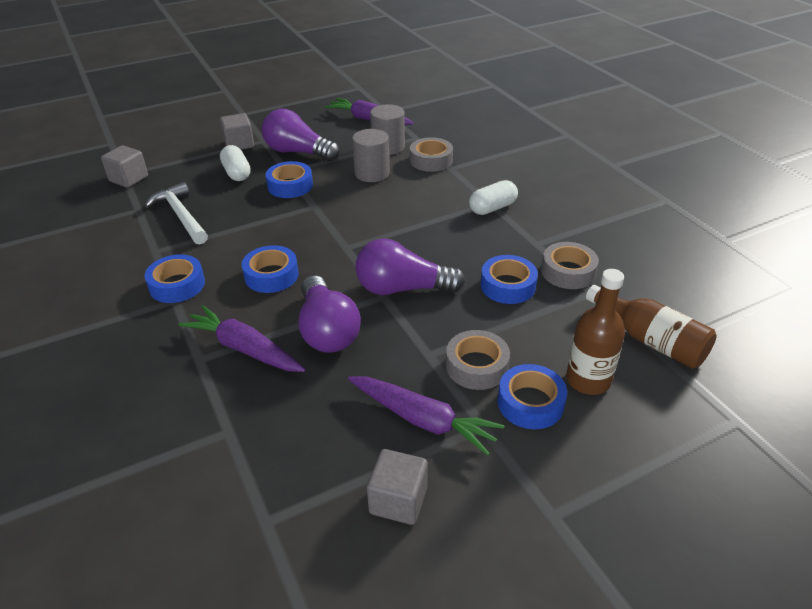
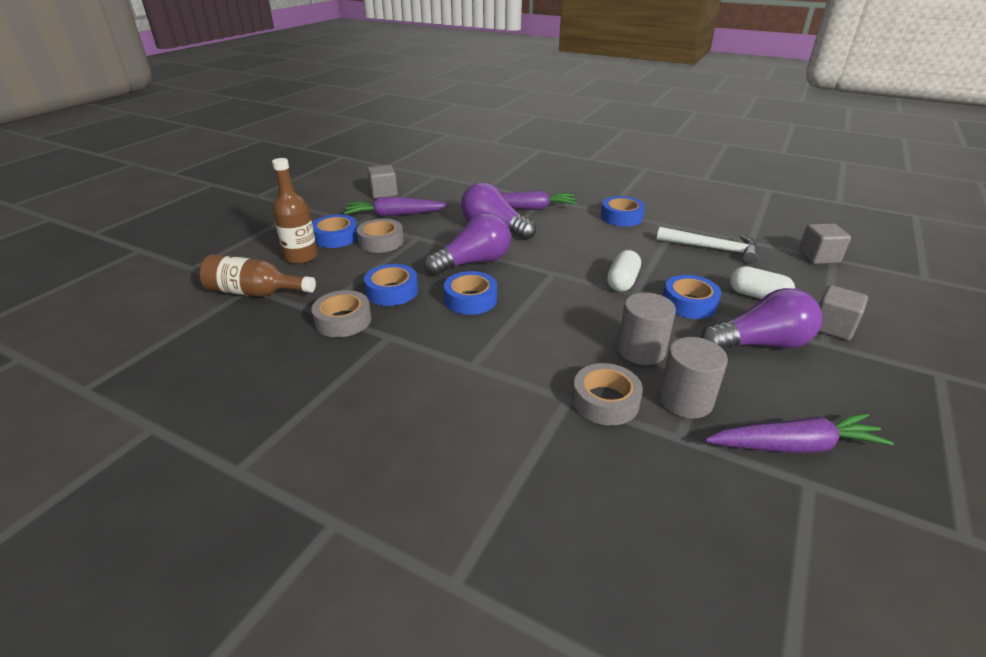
camera: 145 degrees right, 5 degrees down
blue tape [242,245,298,293] -> blue tape moved to [444,271,497,315]
white capsule [469,180,518,215] -> white capsule moved to [607,250,641,292]

